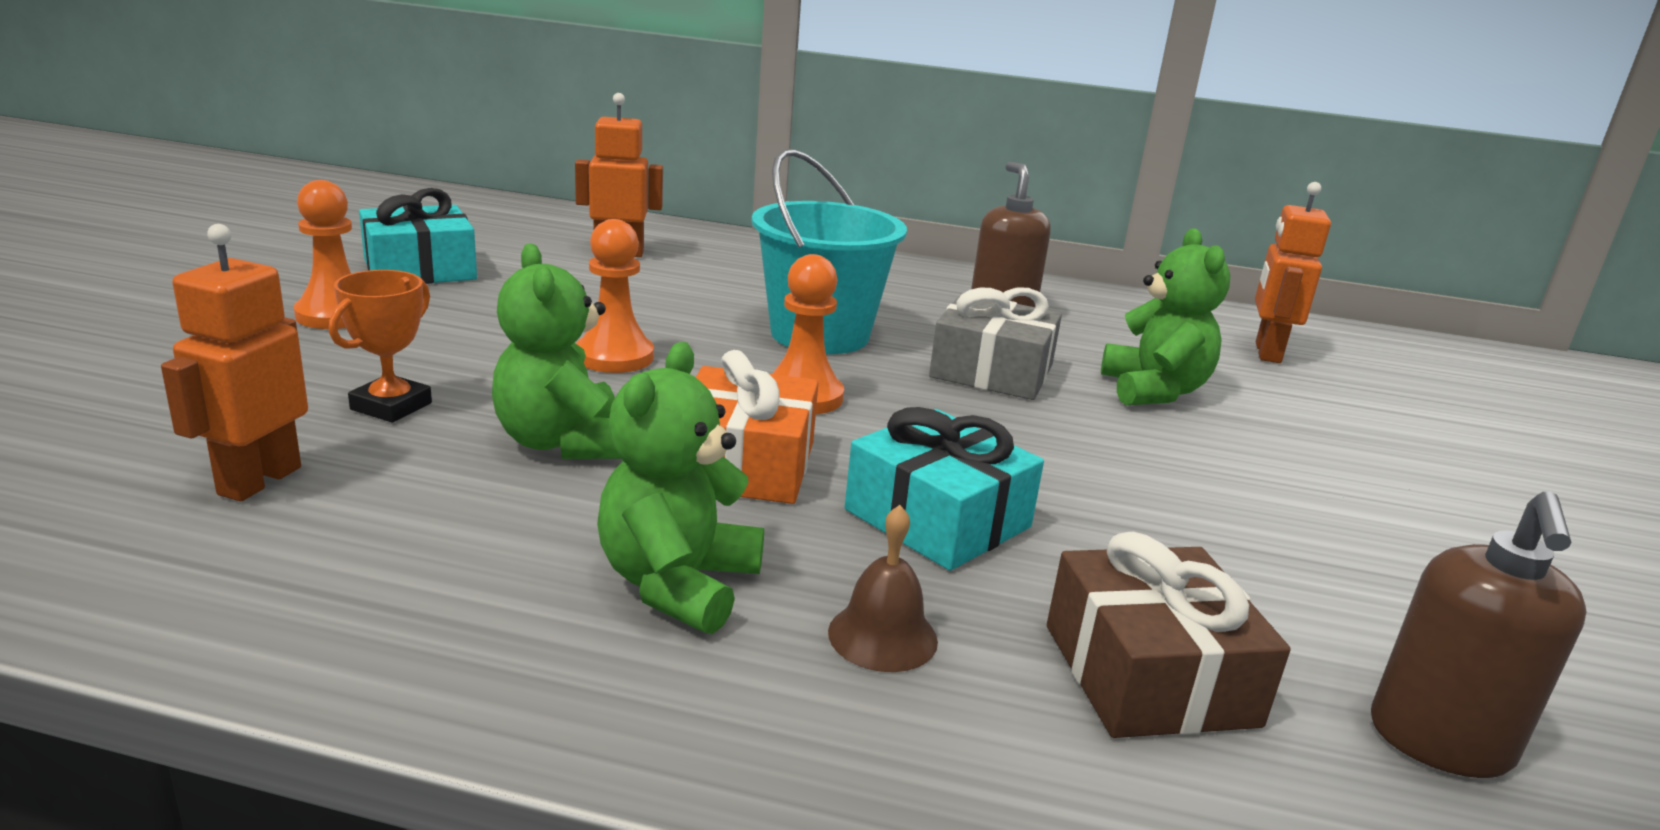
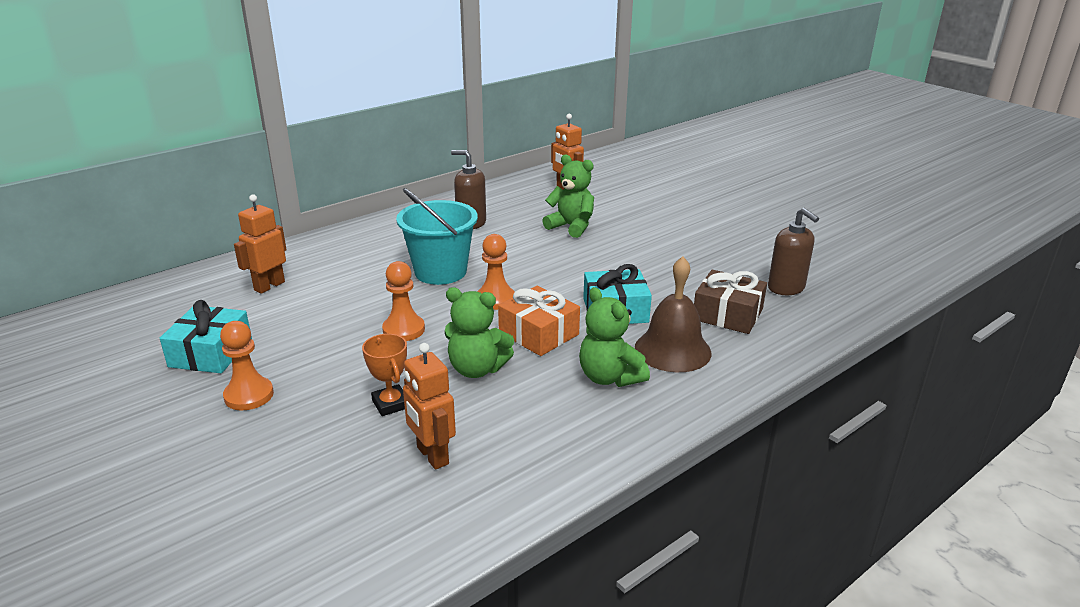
camera: 50 degrees left, 5 degrees up
brown bell [828,505,938,672] -> brown bell [635,256,711,372], size x1.88
grey gift [929,287,1062,400] -> none

